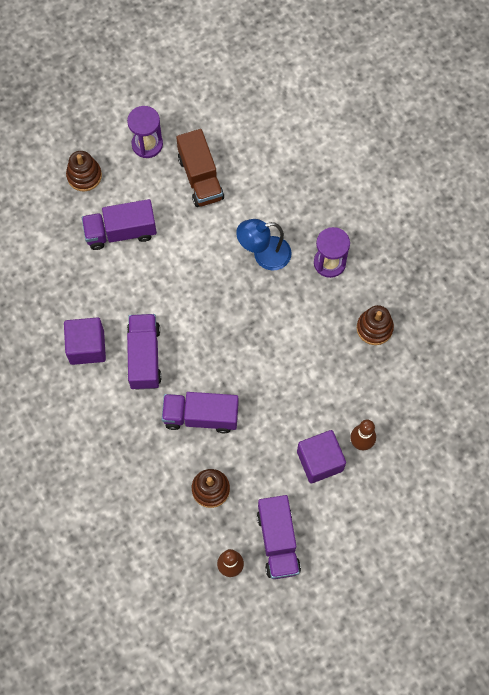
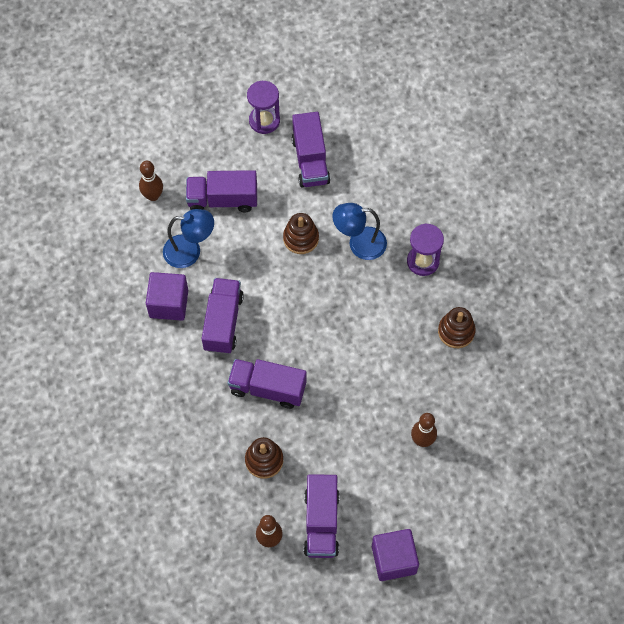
camera: 10 degrees right, 5 degrees down
brown stacking toy [66,151,102,191] -> brown stacking toy moved to [283,213,319,254]
brown truck [176,129,224,207] -> purple truck [292,112,330,187]
purple cube [297,430,346,483] -> purple cube moved to [372,529,419,581]
none -> brown bowling pin [139,161,163,201]
none -> blue lamp [163,209,214,268]

